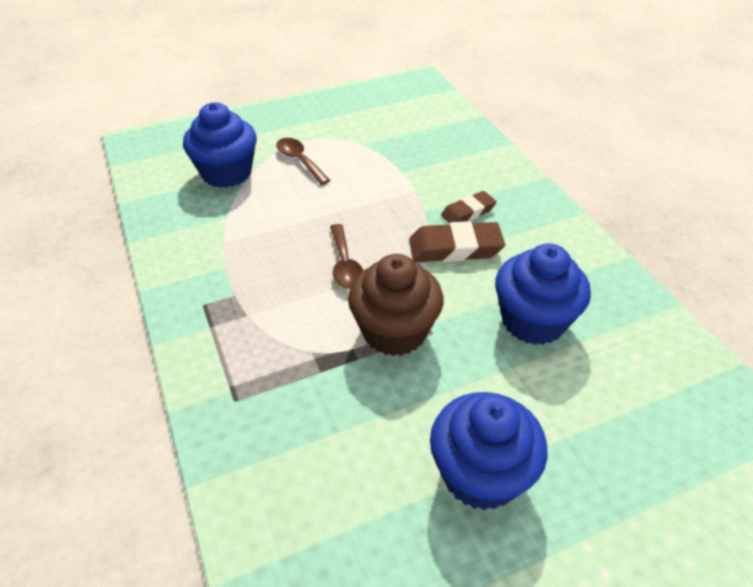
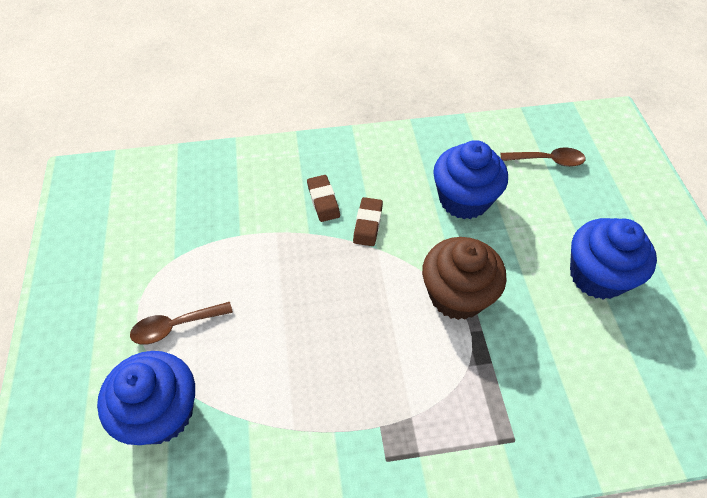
camera: 75 degrees left, 10 degrees up
brown spoon [330,224,363,289] -> brown spoon moved to [501,147,586,167]
brown eraser [409,221,505,262] -> brown eraser [353,197,383,246], size x0.63

